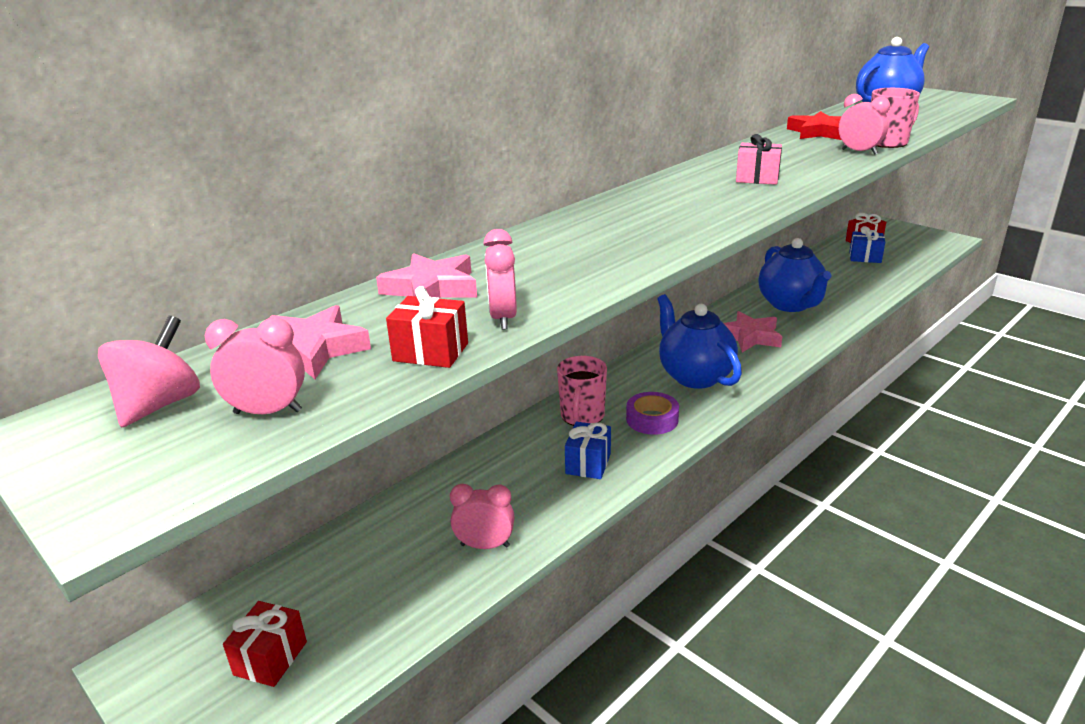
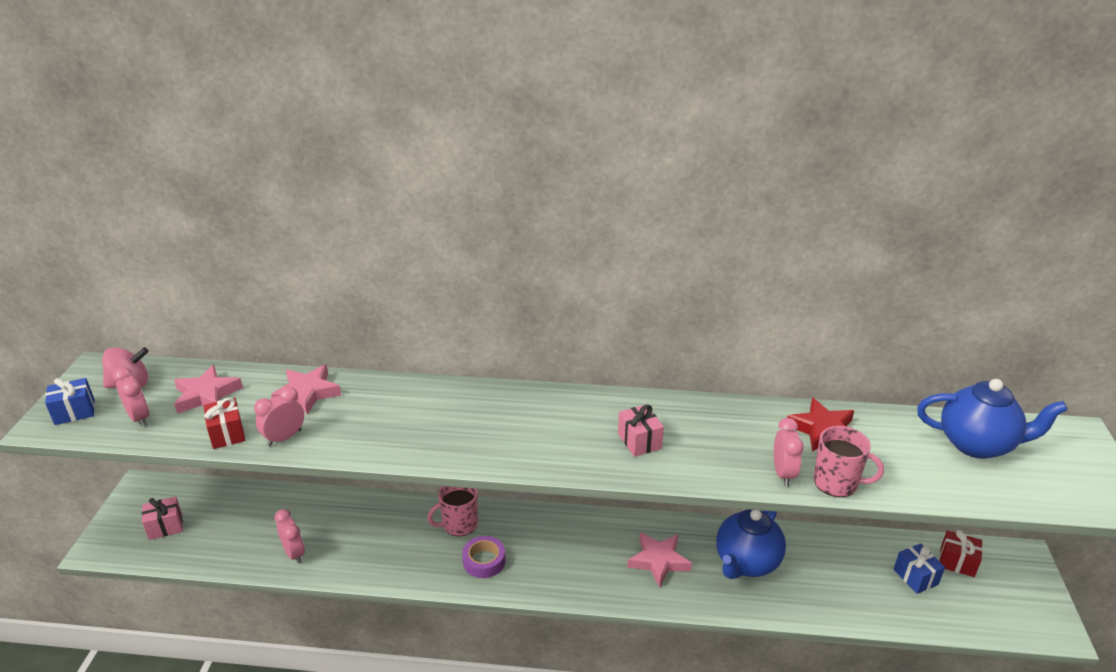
camera: 50 degrees right, 5 degrees up
red gift [223,601,307,687] -> pink gift [142,496,183,540]
blue gift [565,422,611,479] -> blue gift moved to [45,378,95,425]
blue teapot [657,294,742,389] -> none

